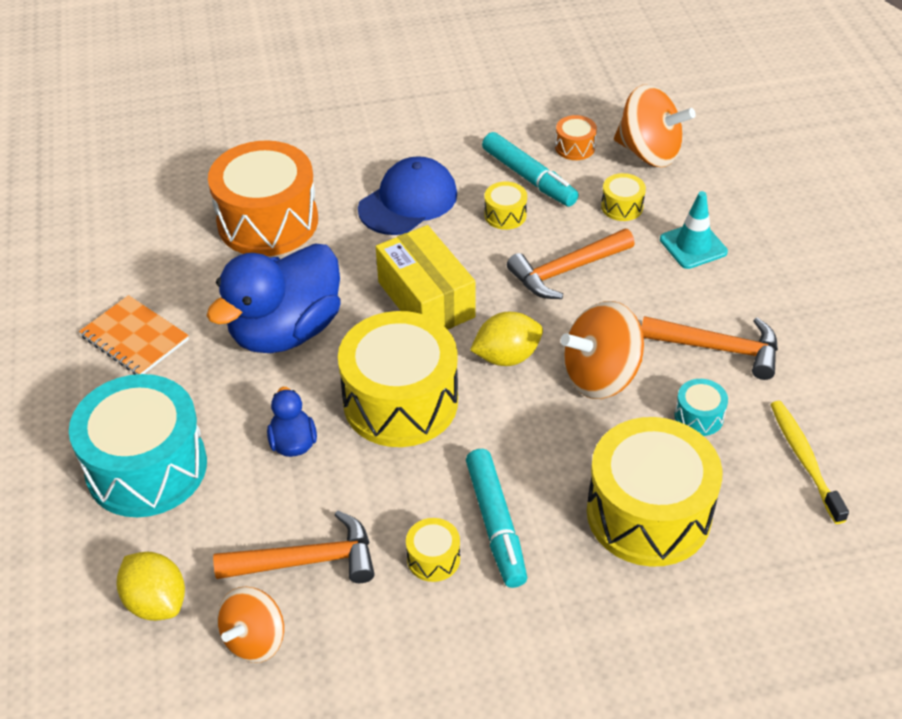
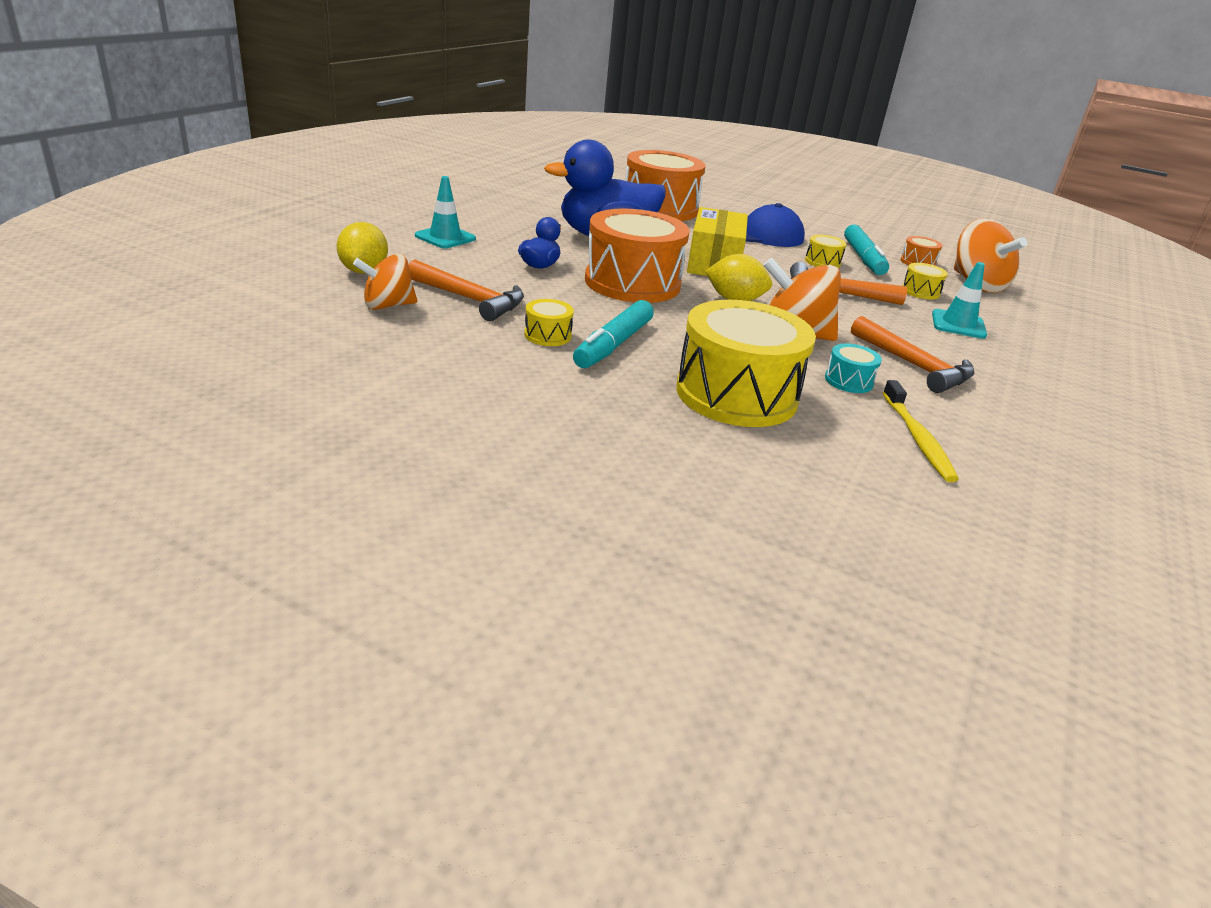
camera: 35 degrees right, 15 degrees down
turquoise drum [69,374,207,517] -> turquoise traffic cone [415,176,476,248]
orange notebook [79,295,189,375] -> none
yellow drum [338,311,458,447] -> orange drum [585,209,690,303]
yellow toothbrush [770,401,849,524] -> yellow toothbrush turned 150 degrees clockwise [883,380,959,482]

